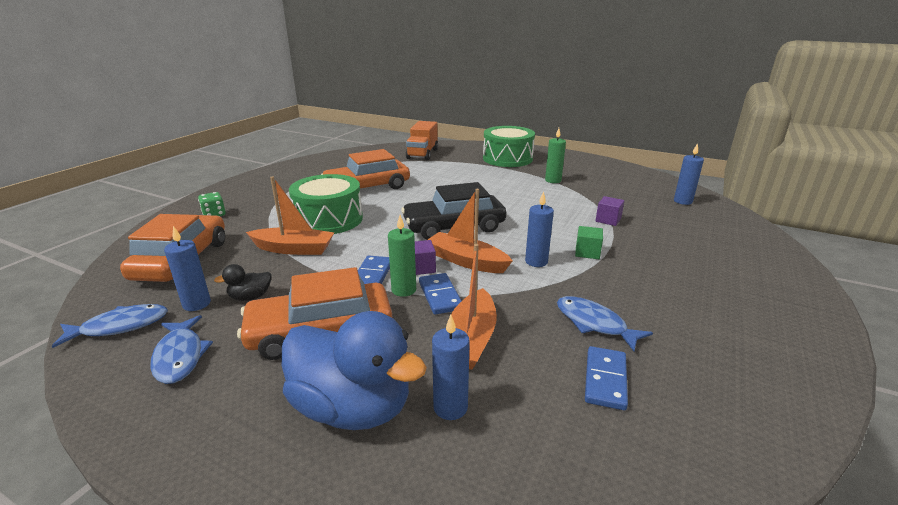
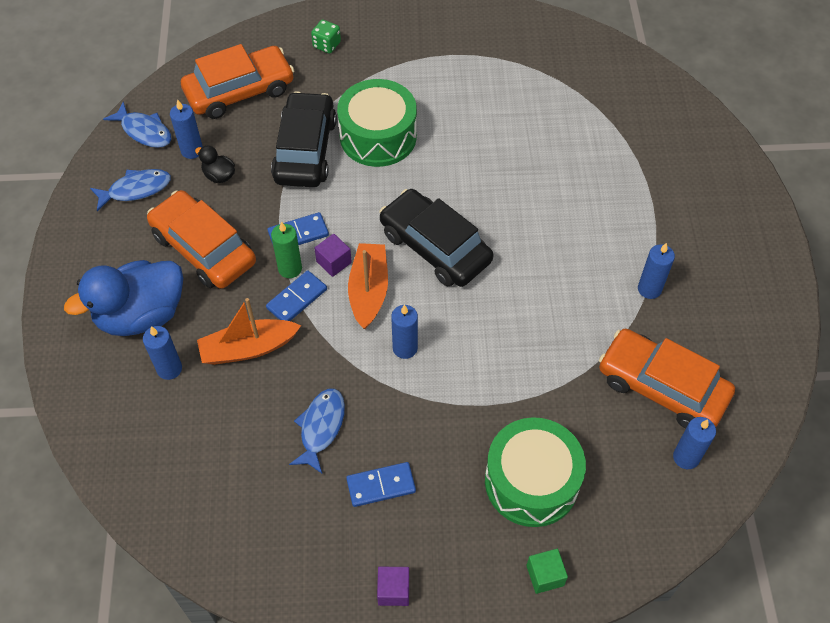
camera: 60 degrees right, 30 degrees up
blue fish [150,315,213,384] -> blue fish turned 150 degrees counterclockwise [90,169,171,211]
orange boat [246,176,335,255] -> black car [271,91,337,187]
blue duck [282,311,427,430] -> blue duck turned 60 degrees clockwise [64,260,183,336]
orange car [321,149,410,189] -> orange car moved to [599,329,735,429]
orange truck [406,121,438,160] -> none
green drum [483,126,535,167] -> green drum moved to [485,417,586,527]
green candle [545,128,566,183] -> blue candle [638,243,675,299]
green cube [575,226,603,259] -> green cube moved to [526,549,568,594]
blue domino [585,346,628,410] -> blue domino moved to [346,462,416,507]
purple cube [596,196,624,226] -> purple cube moved to [377,567,409,606]

